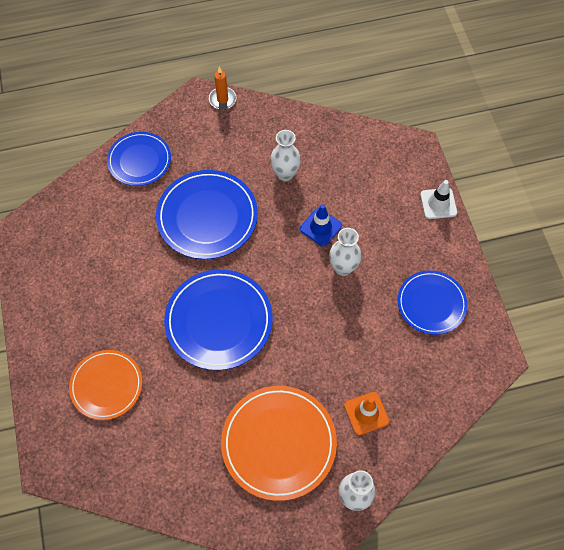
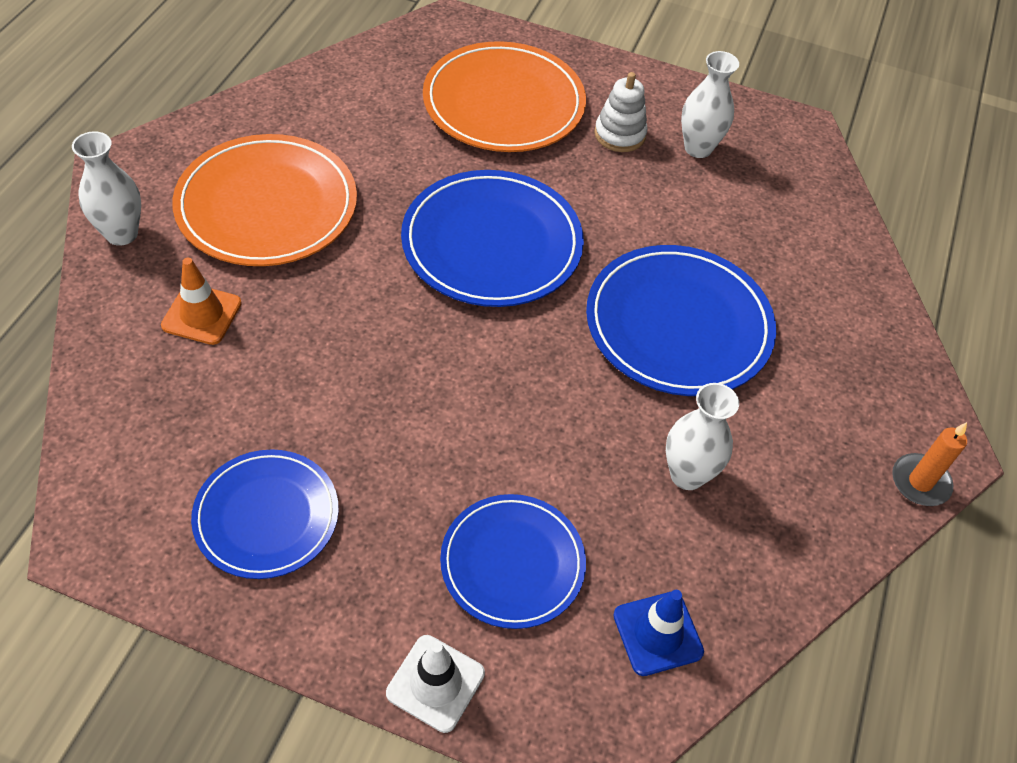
camera: 120 degrees right, 10 degrees down
orange plate [69,350,142,420] -> orange plate [423,41,586,152], size x1.54
blue plate [107,132,171,186] -> blue plate moved to [440,494,586,629]
blue traffic cone [300,204,342,246] -> blue traffic cone moved to [613,590,704,676]
white vase [329,228,362,276] -> white vase moved to [681,51,739,158]
none -> white stacking toy [594,72,647,152]

